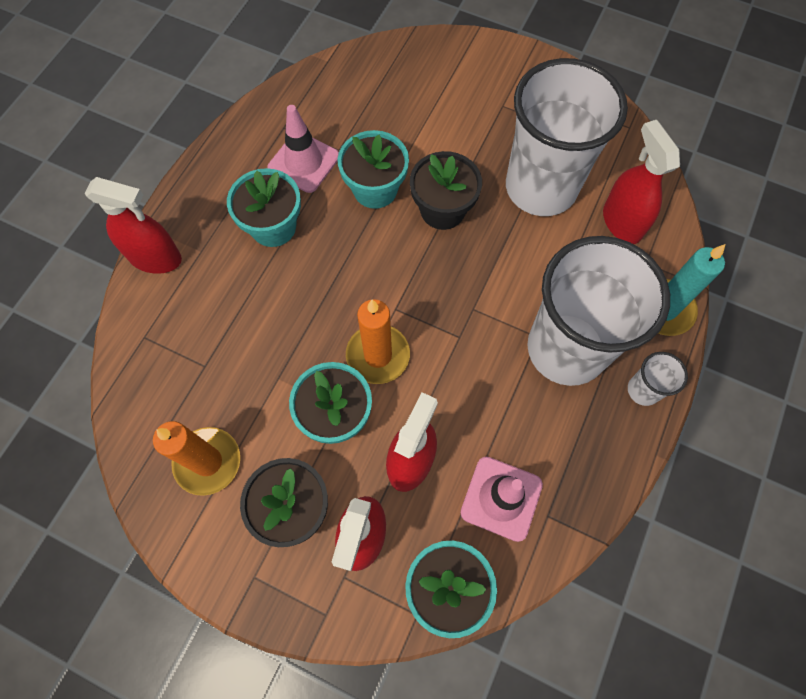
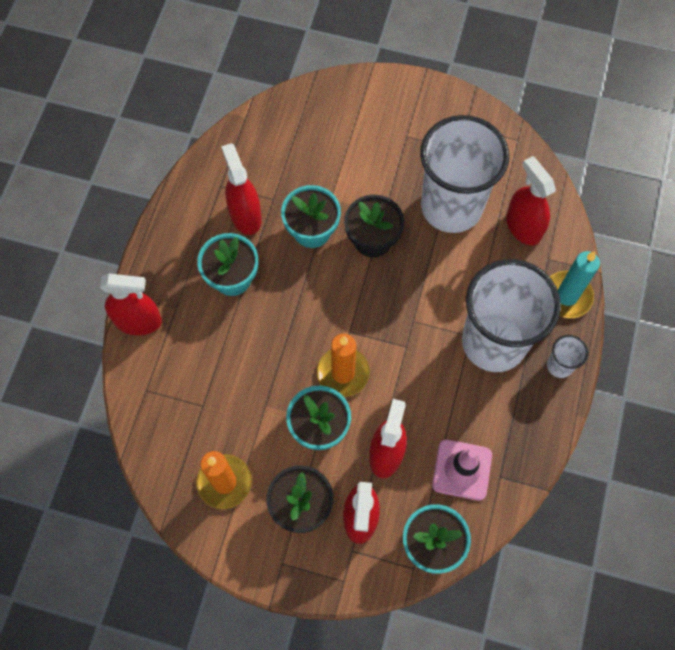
camera: 10 degrees left, 0 degrees up
pink traffic cone [267,105,339,193] -> red spray bottle [221,143,262,235]

